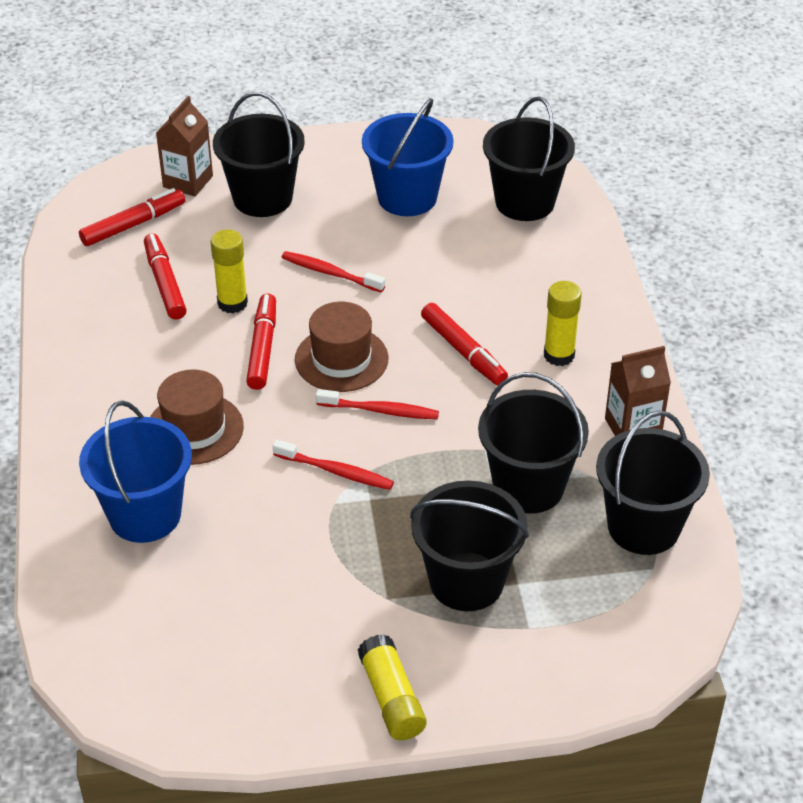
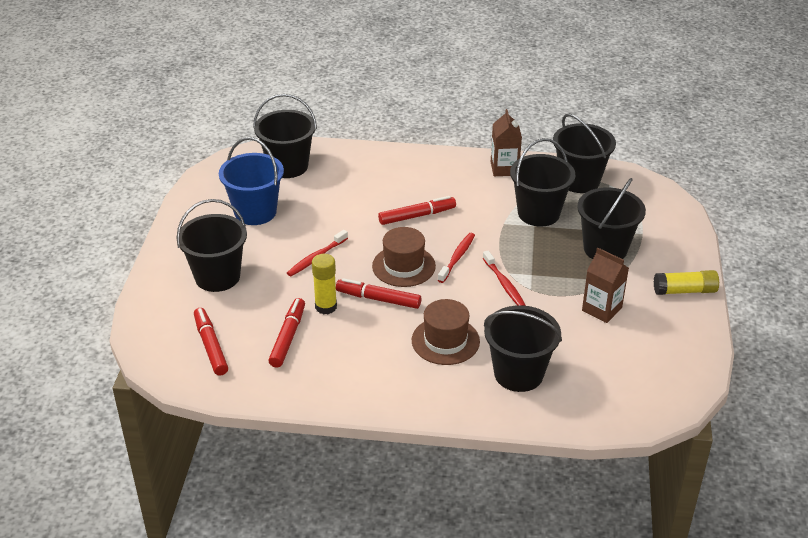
camera: 75 degrees left, 5 degrees down
blue bucket [79,400,192,543] -> black bucket [484,305,562,392]
red marker [144,233,187,320] -> red marker turned 105 degrees clockwise [268,298,305,368]
brown carton [156,96,213,197] -> brown carton moved to [582,248,629,323]
red toothbrush [273,440,394,490] -> red toothbrush turned 120 degrees clockwise [483,251,526,306]
yellow glue stick [544,281,582,366] -> none

